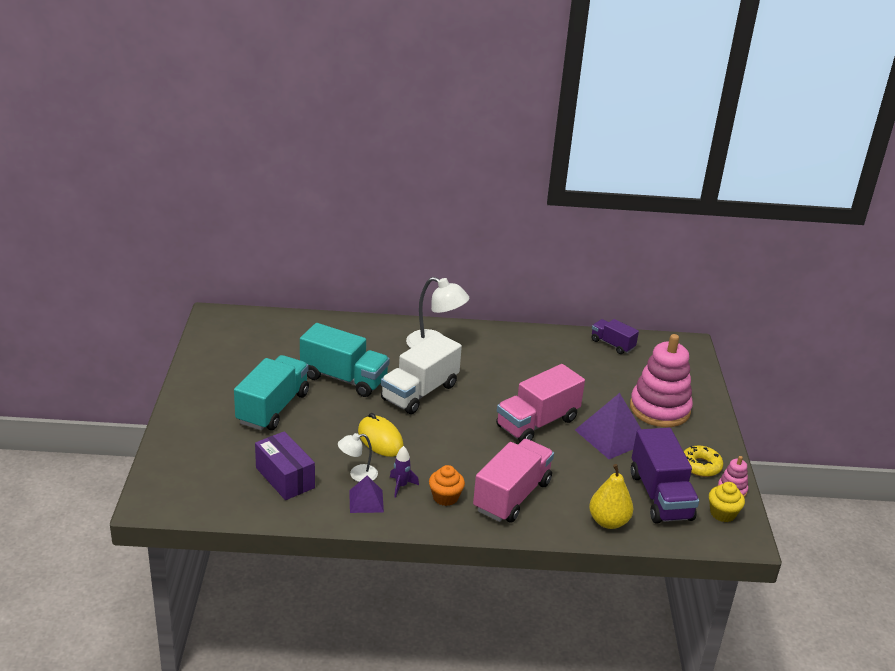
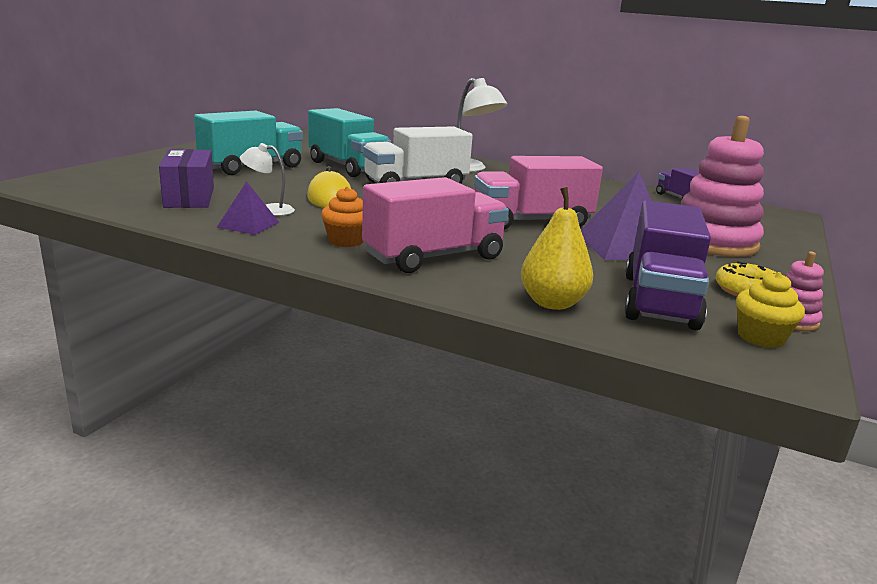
camera: 25 degrees right, 10 degrees down
purple rocket [390,446,419,498] -> none

